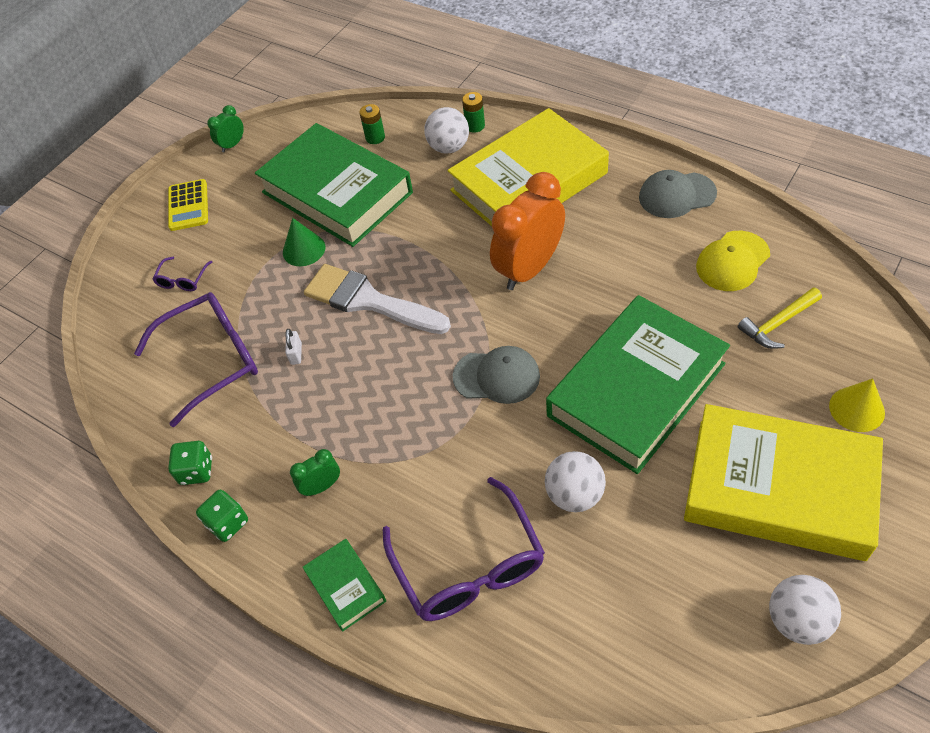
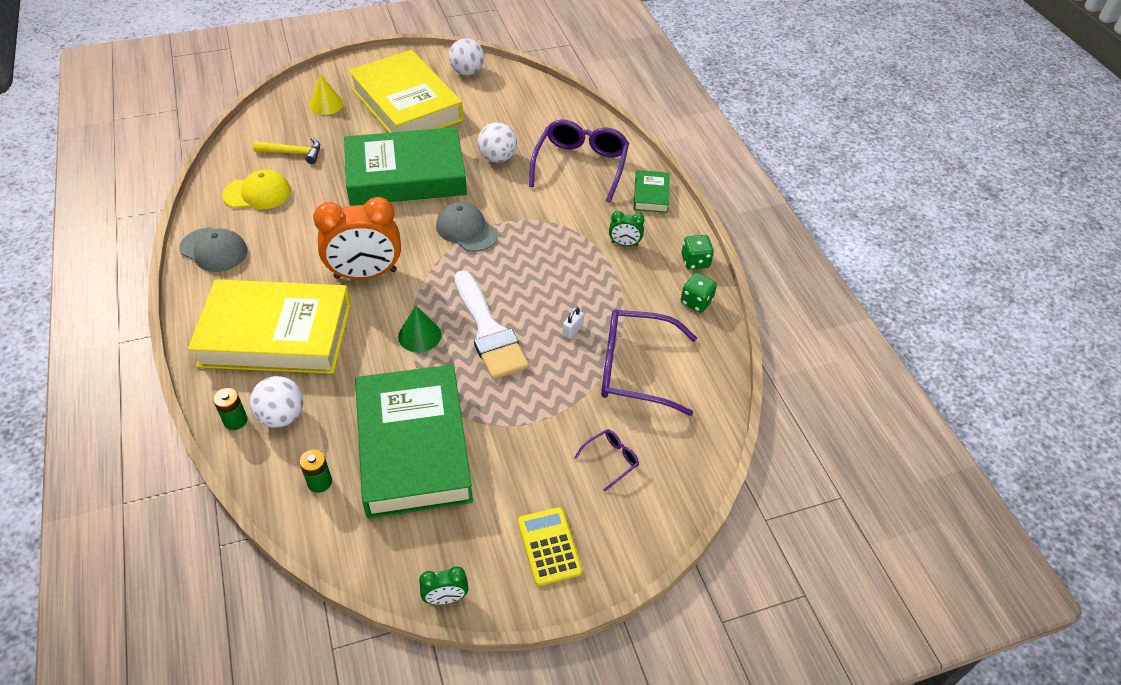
camera: 150 degrees left, 5 degrees down
yellow calculator [168,179,208,231] -> yellow calculator turned 45 degrees counterclockwise [518,507,582,586]
green cone [283,218,325,266] -> green cone moved to [398,305,441,352]

